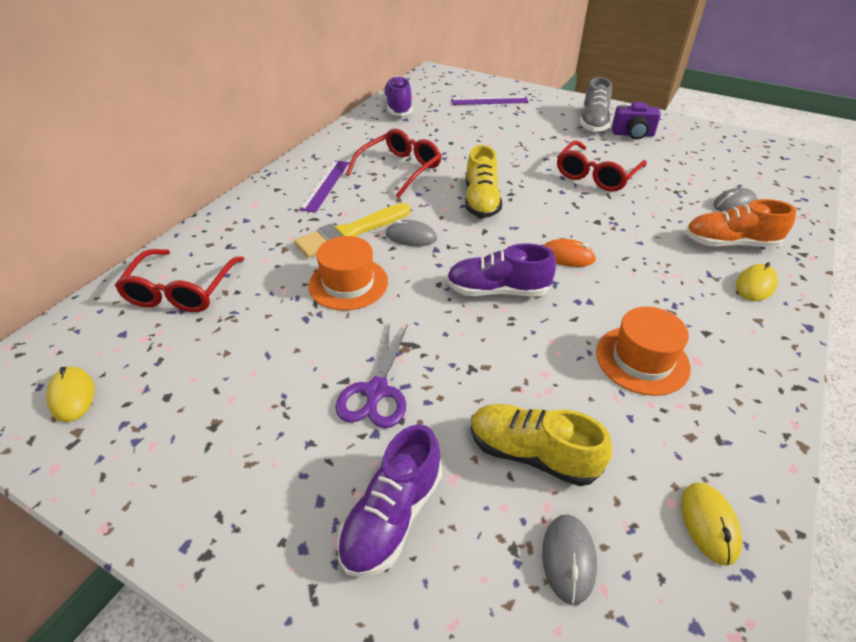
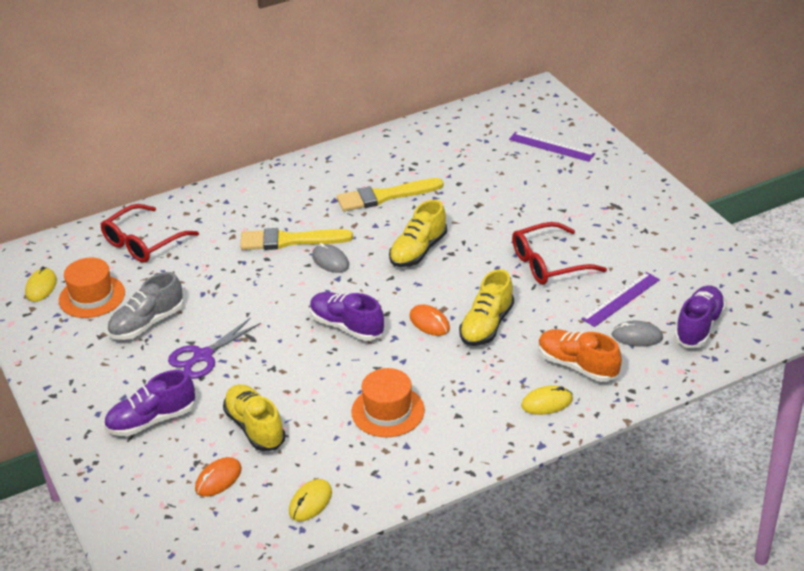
camera: 35 degrees right, 5 degrees down
purple ruler [299,160,349,213] -> purple ruler moved to [581,272,660,327]
orange hat [308,236,388,310] -> orange hat moved to [59,257,125,318]
red glasses [346,129,441,198] -> yellow brush [337,178,443,212]
purple shoe [383,76,413,116] -> purple shoe moved to [674,285,726,348]
grey mouse [542,514,597,605] -> orange mouse [195,457,242,497]
grey shoe [580,77,612,132] -> grey shoe moved to [107,272,184,340]
purple camera [612,102,661,140] -> none
none -> yellow shoe [459,269,514,346]

